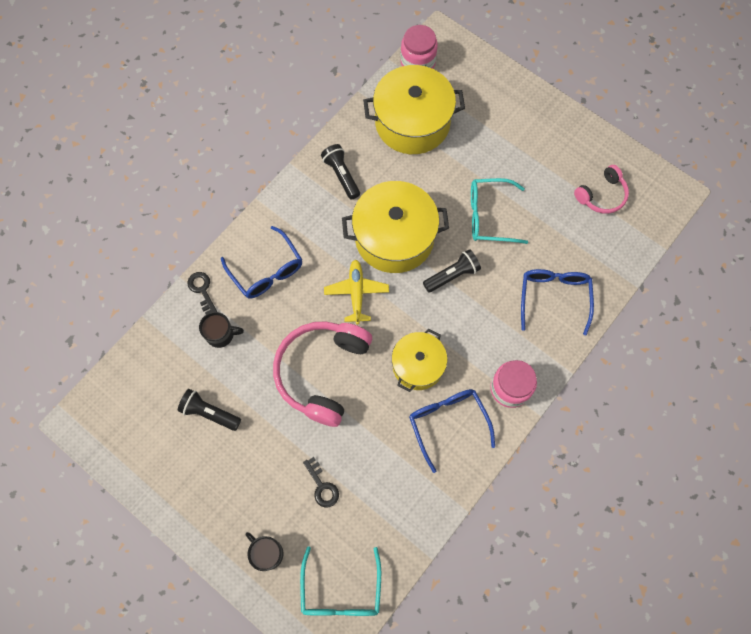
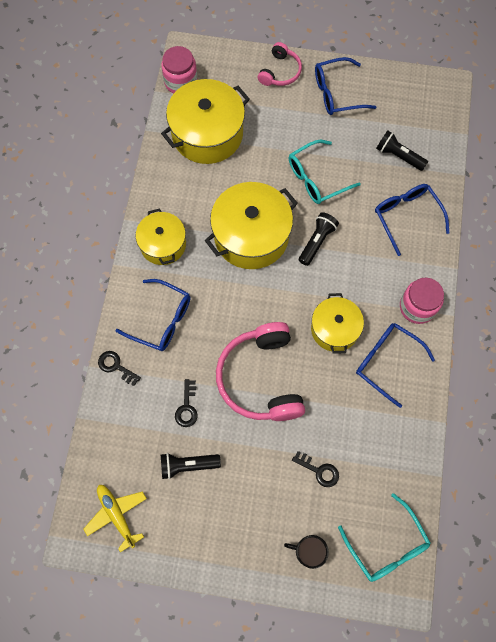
camera: 30 degrees left, 0 degrees up
black mug [199,312,244,348] -> none
black flashlight [321,144,360,200] -> black flashlight moved to [376,130,428,171]
yellow plane [324,260,389,324] -> yellow plane moved to [83,485,147,553]
pink headphones [574,165,629,214] -> pink headphones moved to [258,42,302,86]
none -> yellow pot [136,208,186,265]
none -> black key [175,379,198,427]
none -> blue glasses [315,57,376,115]

